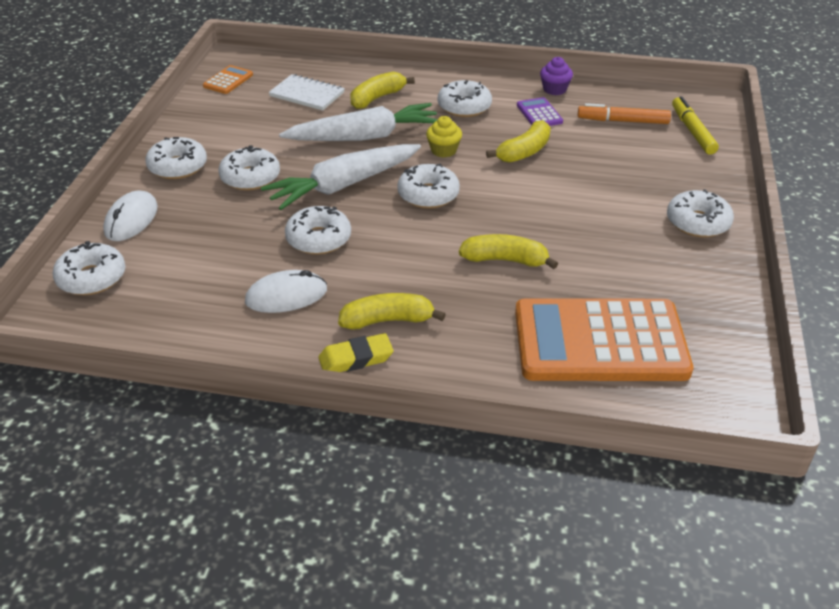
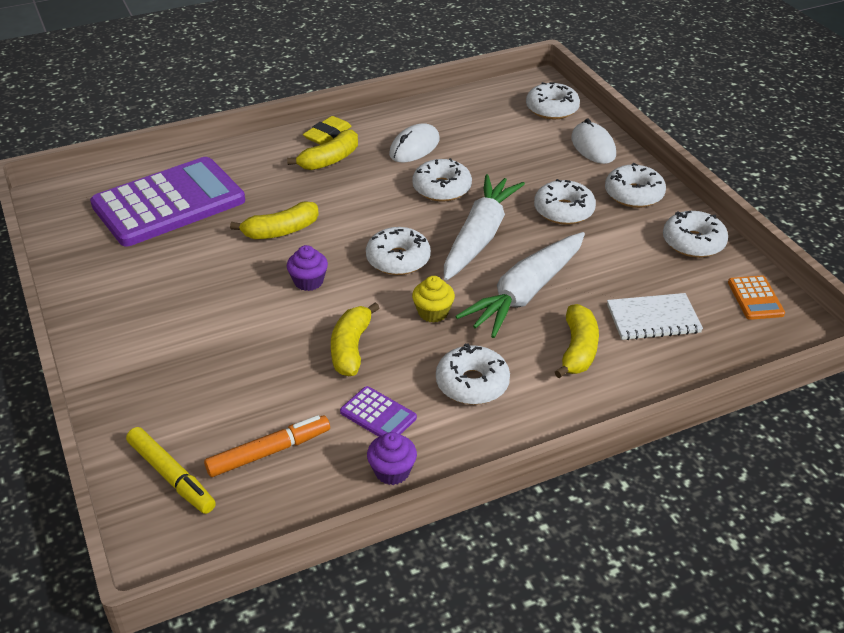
camera: 145 degrees right, 0 degrees up
orange calculator [515,298,693,381] -> purple calculator [90,157,245,246]
white donut [667,189,734,237] -> white donut moved to [663,211,728,258]
none -> purple cupcake [287,245,328,291]

